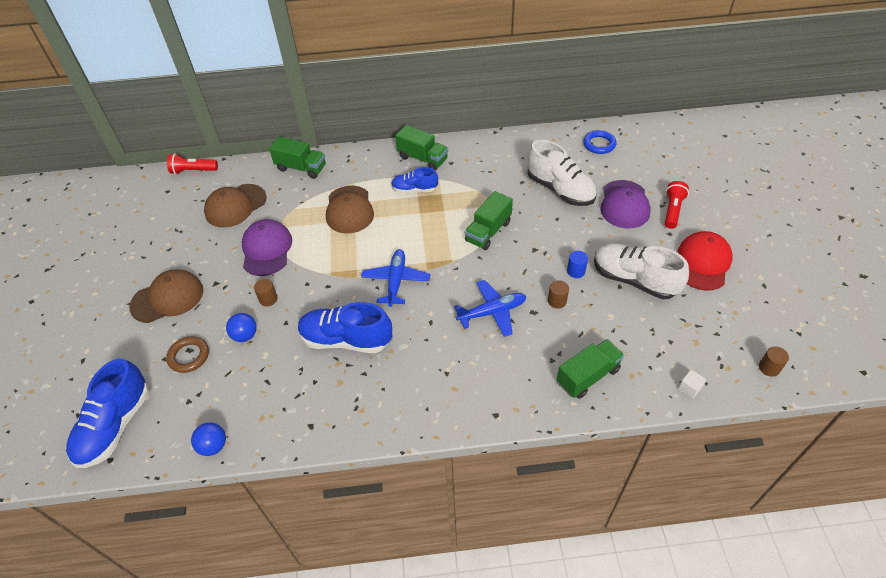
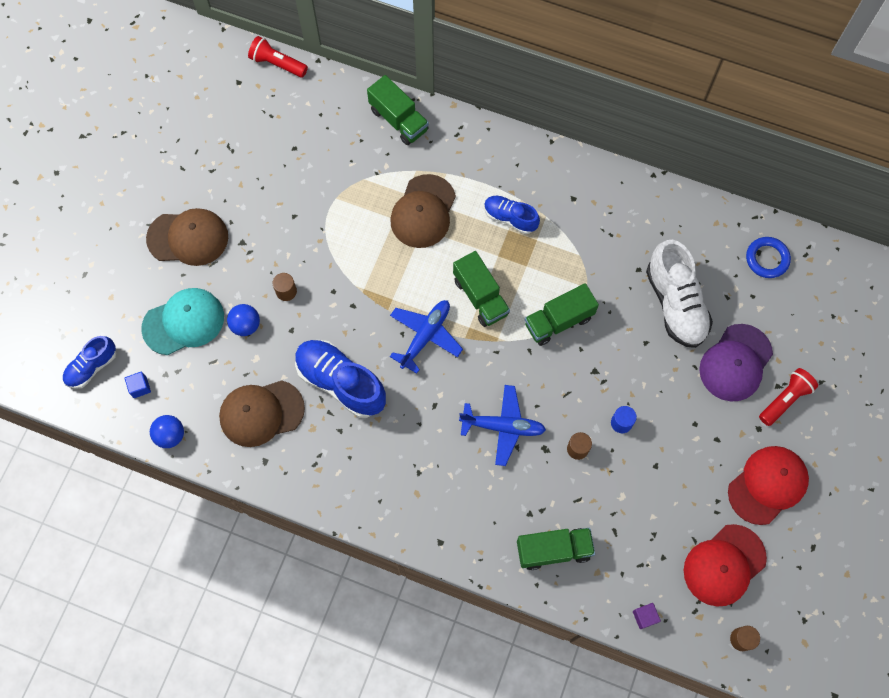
camera: 25 degrees right, 20 degrees up
blue shoe [66,359,149,468] -> blue shoe [63,336,116,389], size x0.58
brown ring [166,336,209,373] -> turquoise cap [141,288,224,355]
brown cap [204,184,267,228] -> brown cap moved to [219,380,305,447]
purple cap [242,219,292,276] -> none
green truck [395,125,448,171] -> green truck moved to [453,251,510,327]
white shoe [594,243,689,299] -> none
white cube [678,370,706,399] -> purple cube [633,603,661,629]
none -> blue cube [125,372,151,398]
none -> red cap [684,524,767,606]

